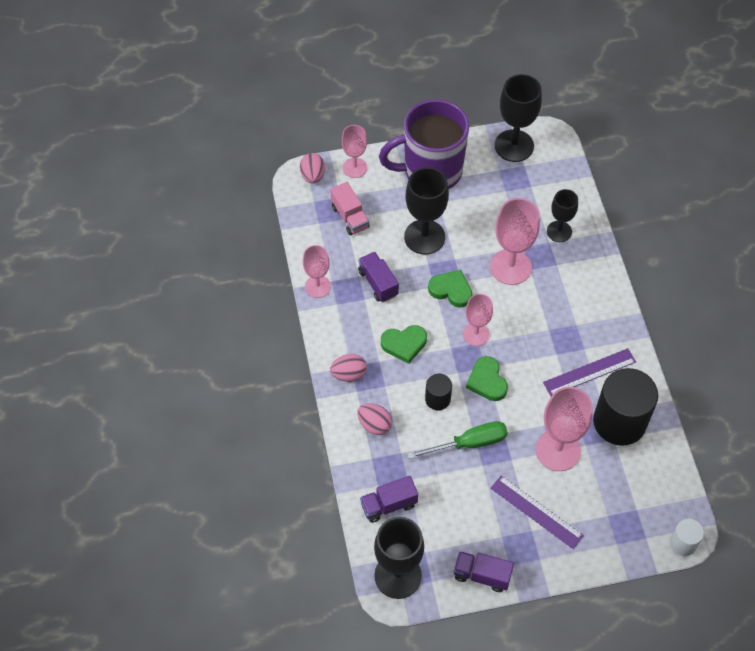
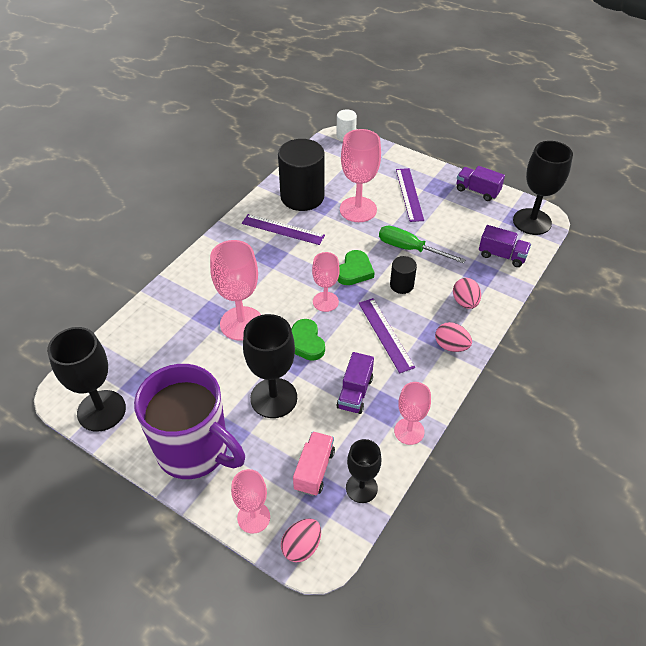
camera: 135 degrees left, 10 degrees down
green heart [381,325,427,364] -> purple ruler [359,298,415,373]
purple truck [454,551,514,592] -> purple truck turned 150 degrees clockwise [457,166,505,201]
black goblet [547,189,578,242] -> black goblet moved to [346,439,382,503]

